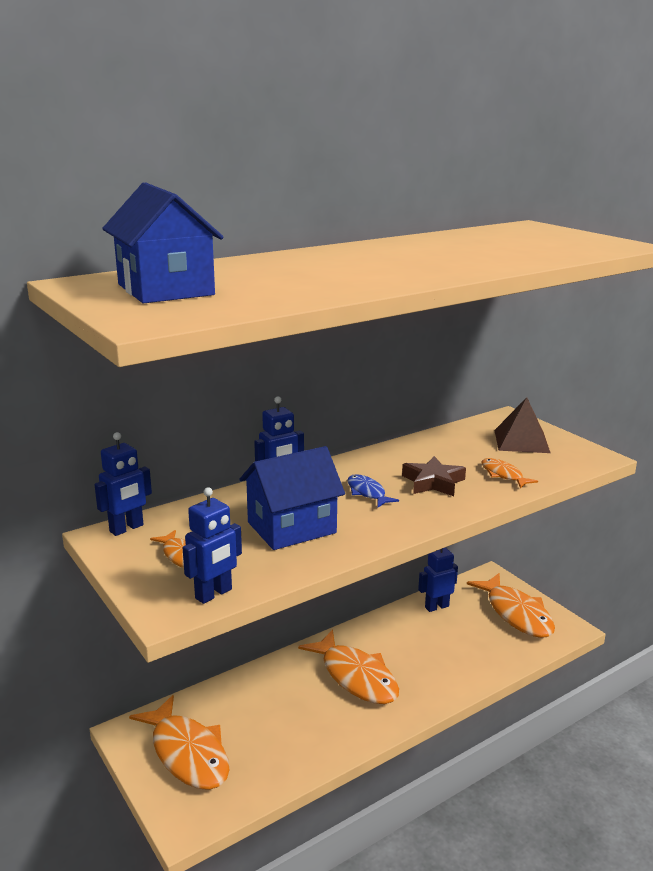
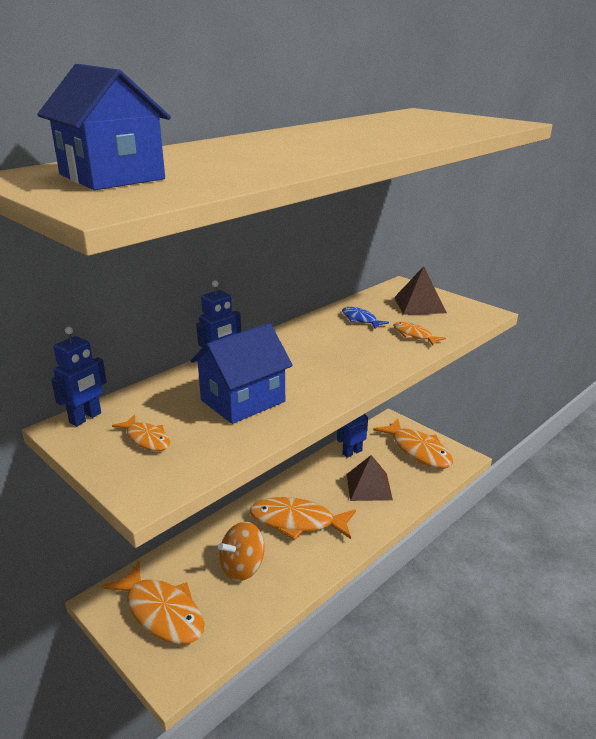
camera: 10 degrees left, 5 degrees up
blue robot [183,487,242,604] -> none
orange fish [298,629,399,704] -> orange fish turned 150 degrees clockwise [250,497,356,540]
blue fish [347,474,399,507] -> blue fish moved to [342,307,389,329]
brown star [402,456,466,496] -> none
none -> orange spinning top [218,522,265,581]
none -> brown pyramid [347,455,393,501]

